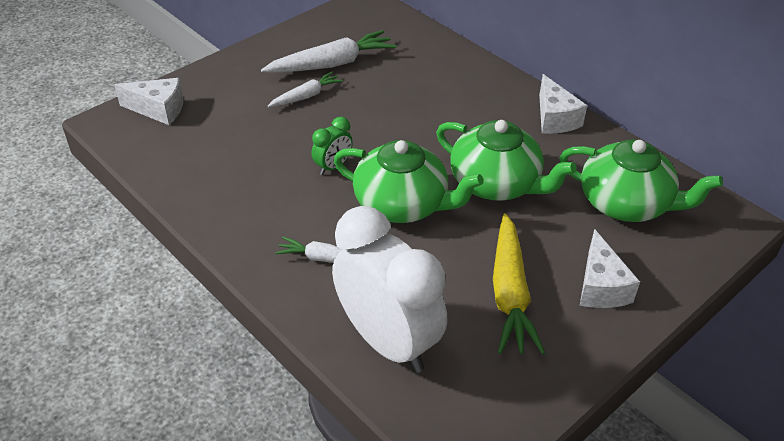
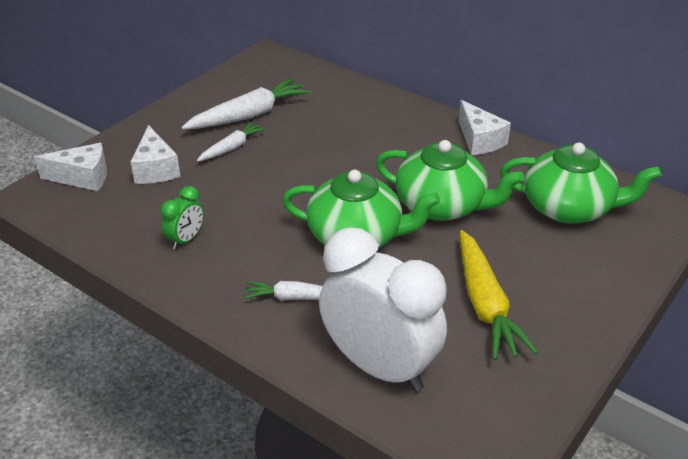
camera: 10 degrees left, 5 degrees down
green clock [312,117,353,175] -> green clock moved to [161,186,204,250]
white cheese [580,229,640,308] -> white cheese moved to [130,125,181,184]

